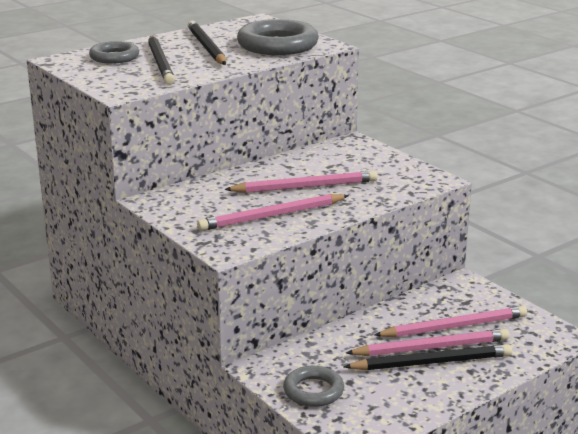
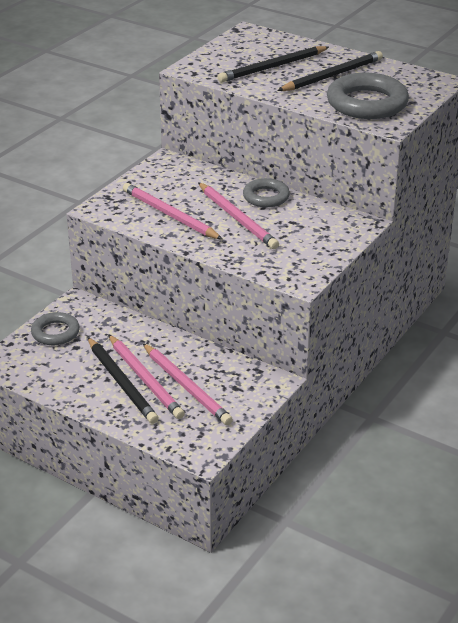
camera: 70 degrees right, 10 degrees up
grey ring [89,41,139,64] -> grey ring moved to [243,178,290,207]

